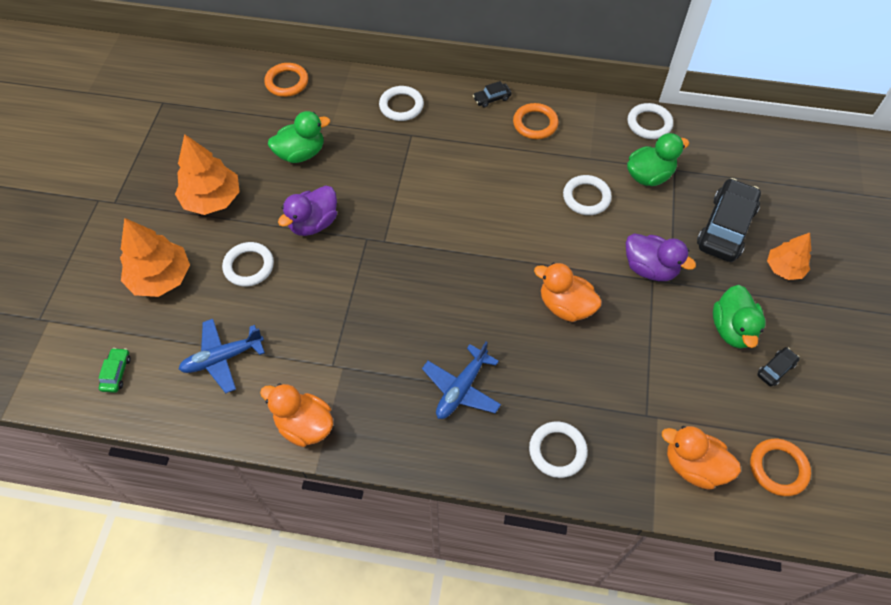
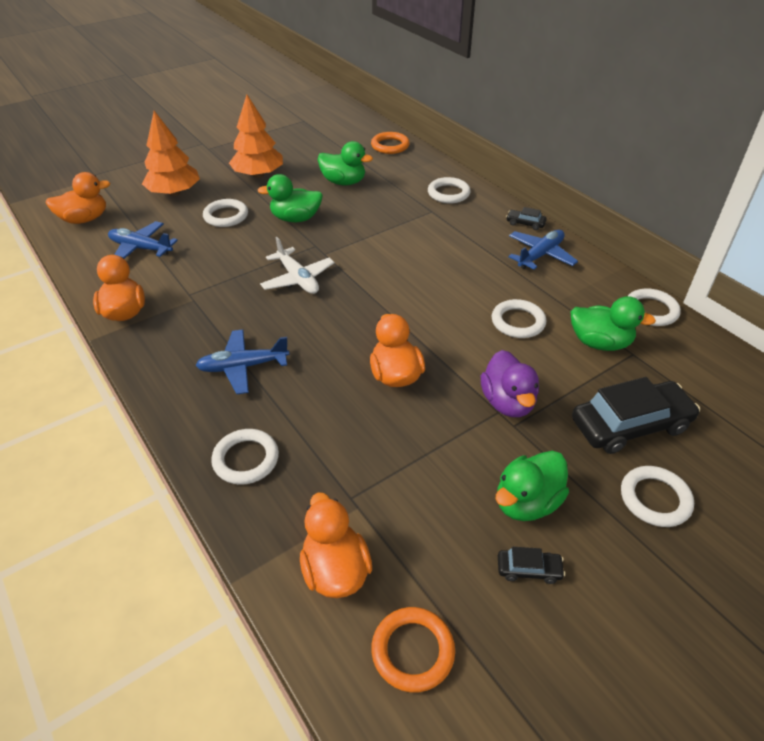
camera: 45 degrees right, 15 degrees down
green car [98,348,131,393] -> orange duck [45,172,110,224]
purple duck [278,186,337,236] -> green duck [257,174,323,222]
orange ring [513,103,559,139] -> blue plane [508,230,578,270]
orange tree [767,233,811,280] -> white ring [621,466,694,527]
none -> white plane [260,237,334,294]

